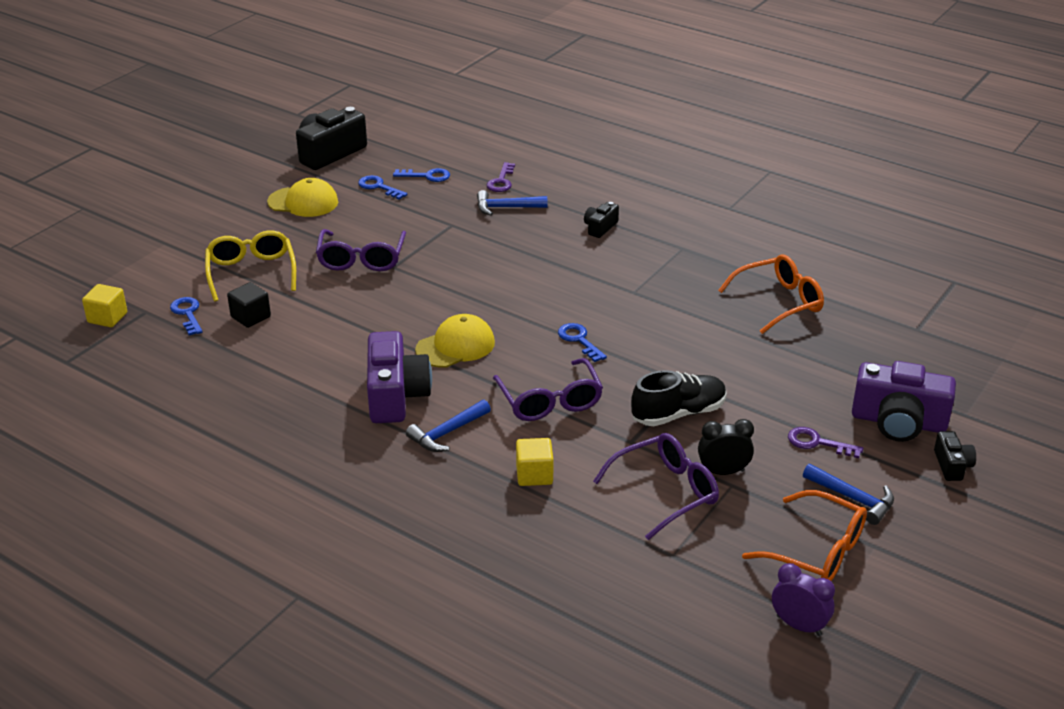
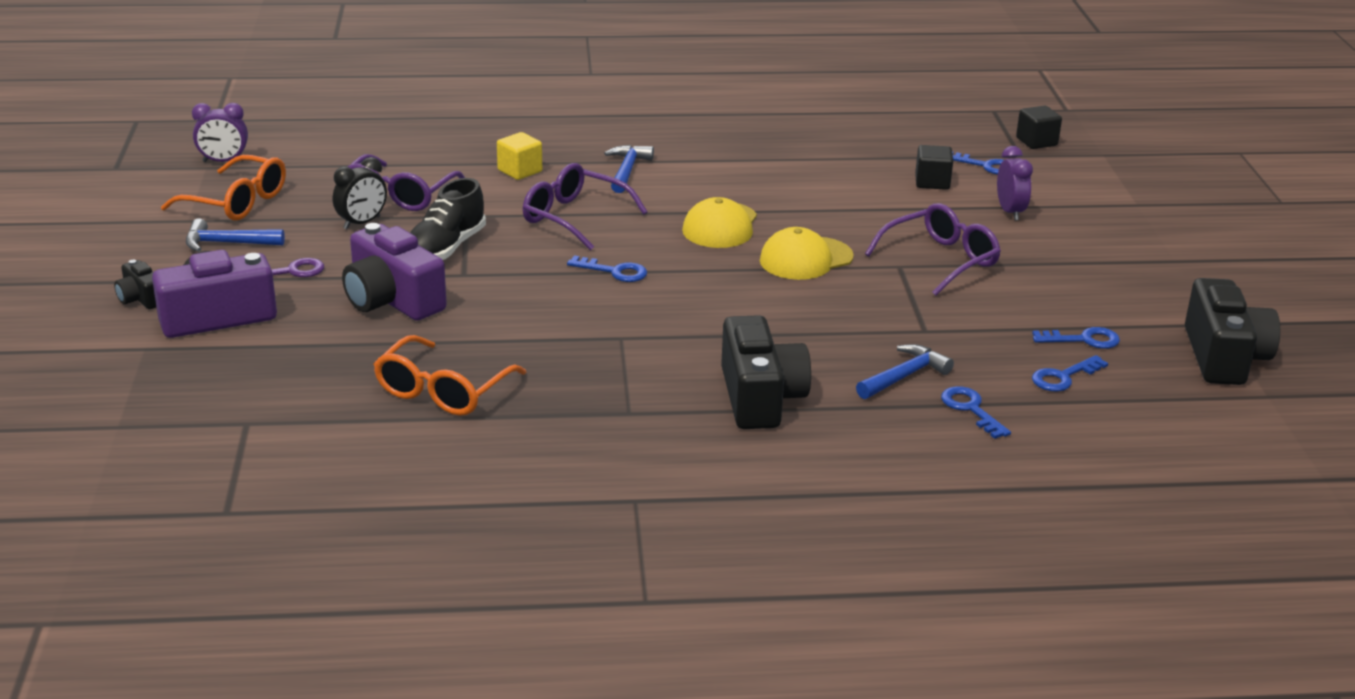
camera: 140 degrees right, 5 degrees down
yellow cube [82,284,127,327] -> black cube [1016,106,1062,149]
yellow glasses [205,230,296,301] -> purple clock [997,146,1033,221]
yellow cap [267,178,338,217] -> yellow cap moved to [760,227,854,280]
purple glasses [316,229,406,271] -> purple glasses turned 90 degrees clockwise [865,203,1001,296]
purple camera [367,331,432,423] -> purple camera moved to [342,223,447,321]
purple key [486,162,515,192] -> blue key [941,386,1011,439]
black camera [584,202,619,238] -> black camera [721,315,811,429], size x2.00
orange glasses [742,490,867,581] -> orange glasses turned 150 degrees counterclockwise [161,155,286,221]

